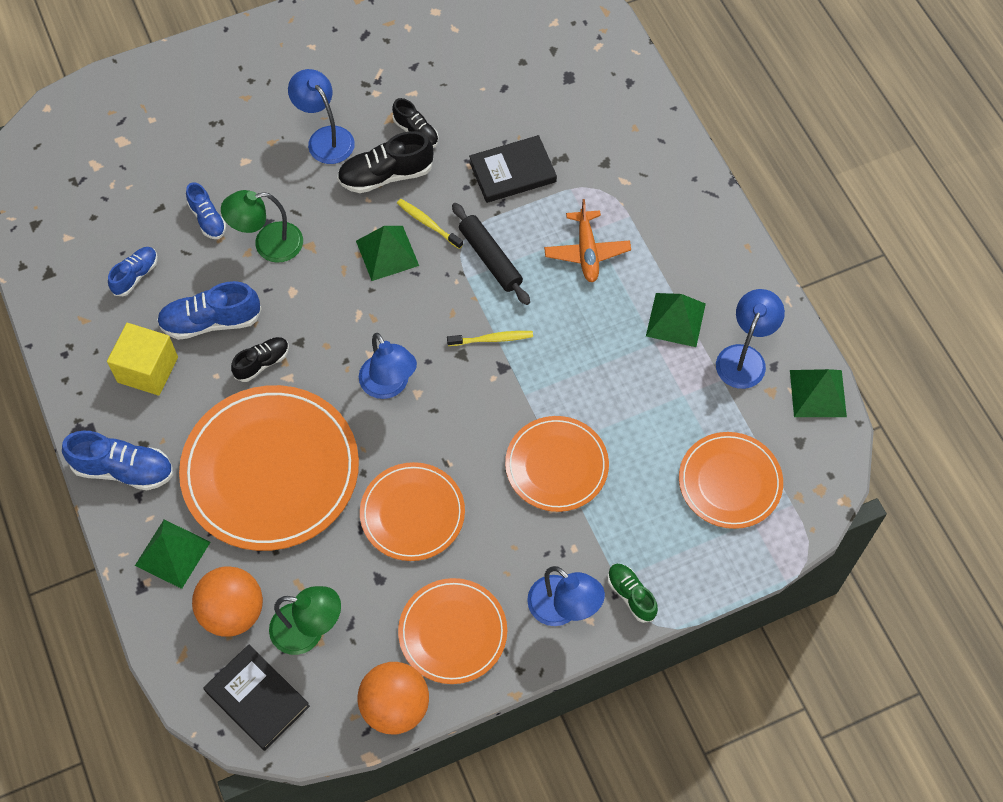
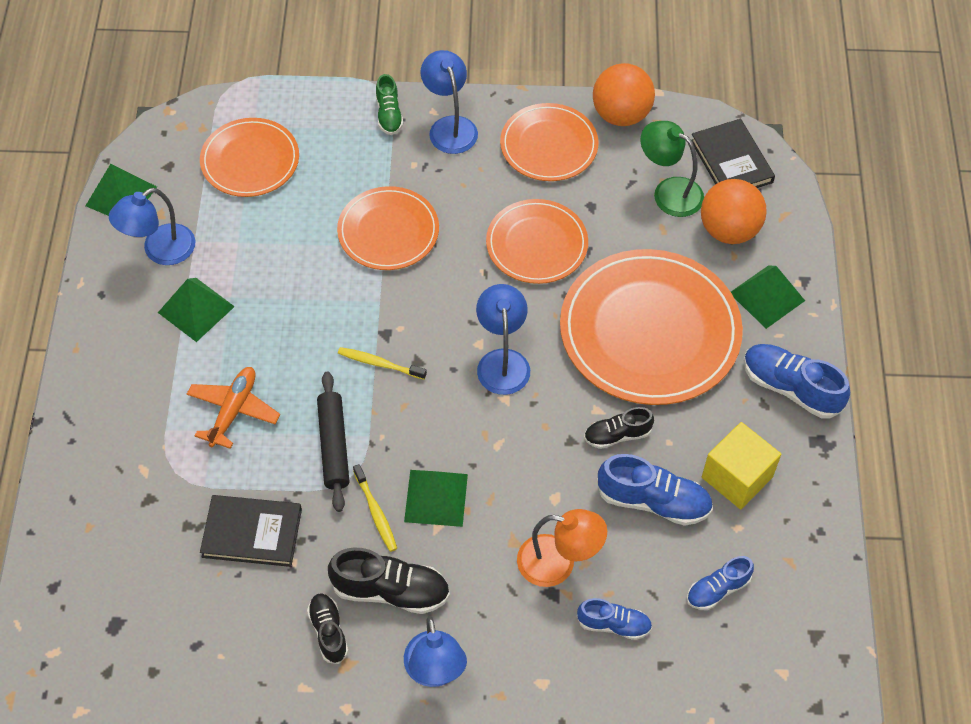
camera: 155 degrees left, 5 degrees down
blue shoe [186,182,226,239] -> blue shoe turned 105 degrees clockwise [577,598,652,640]
green lamp [221,190,303,263] -> orange lamp [517,509,607,587]

